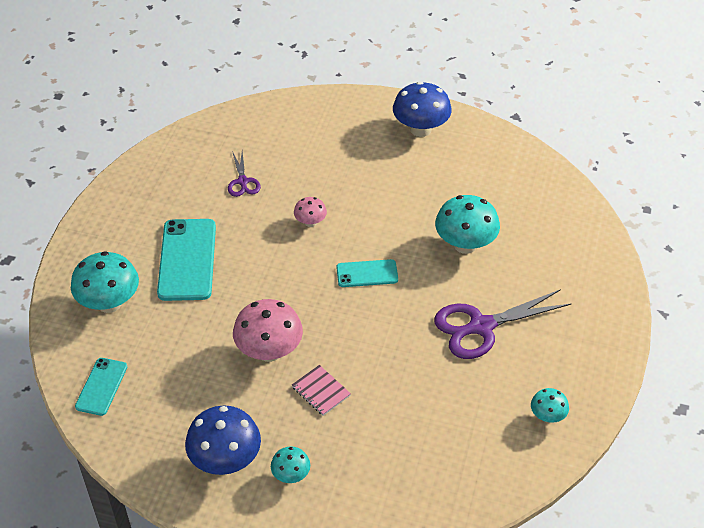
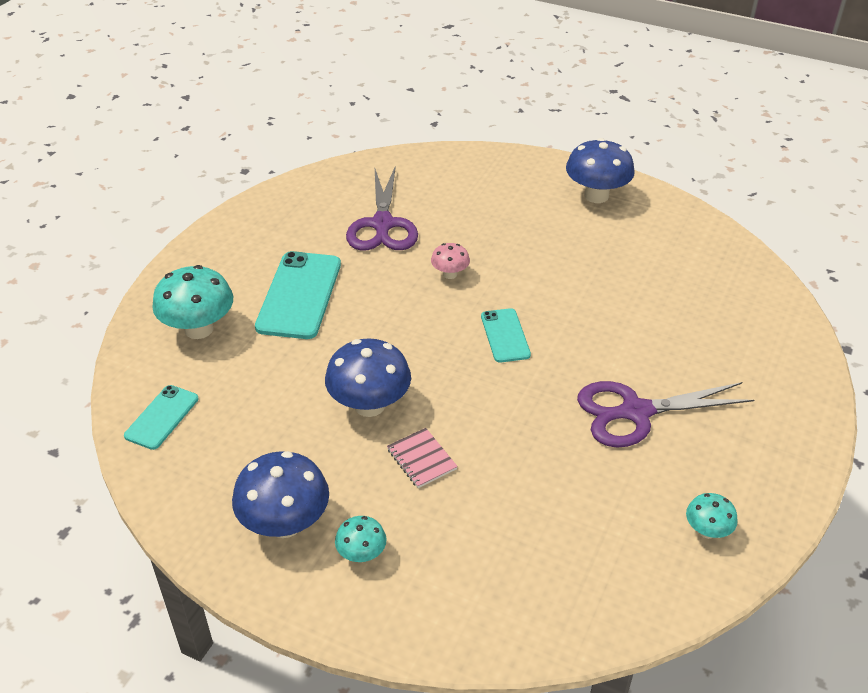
camera: 10 degrees right, 5 degrees down
purple scissors [228,151,261,197] -> purple scissors [346,165,418,251], size x1.88
pink mushroom [233,299,303,362] -> blue mushroom [325,339,411,417]
turquoise phone [336,259,398,287] -> turquoise phone turned 75 degrees clockwise [481,308,531,362]
turquoise mushroom [435,195,500,254] -> none

